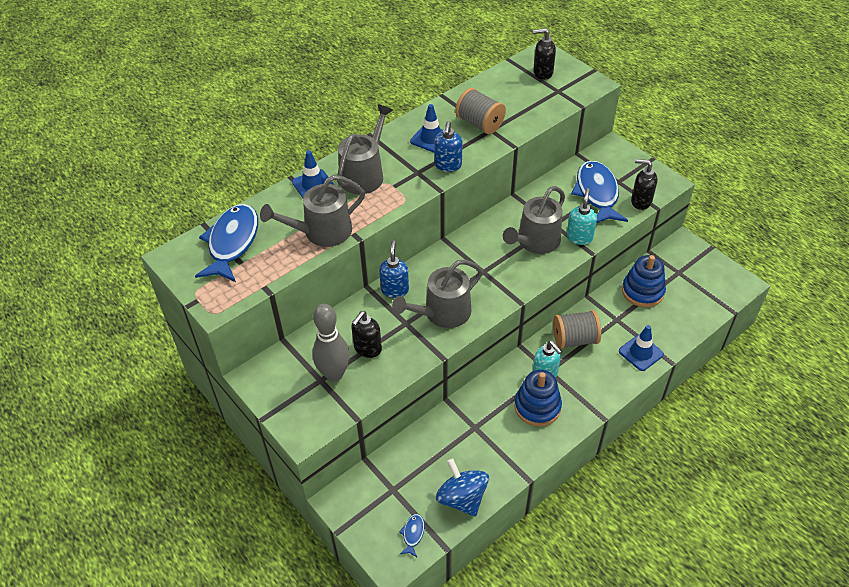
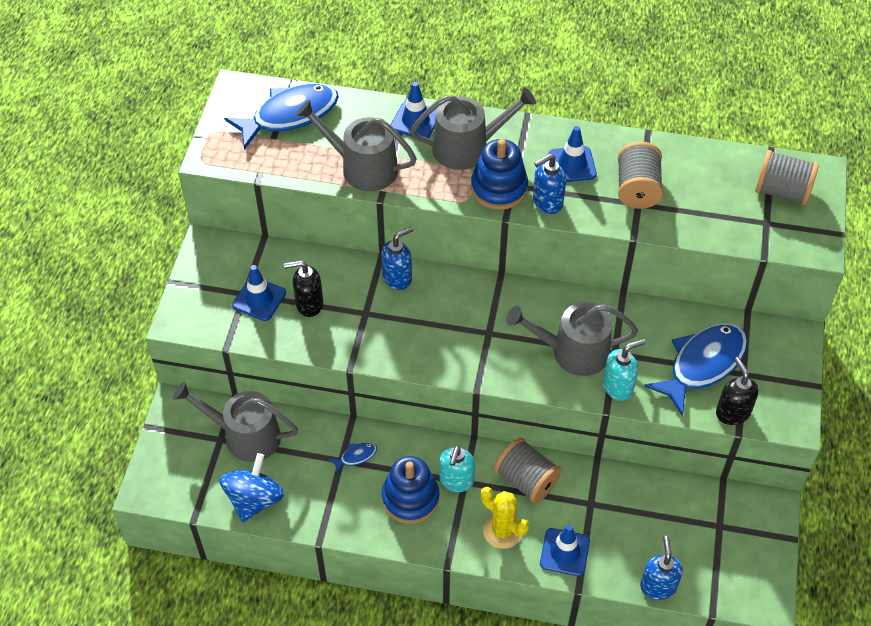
camera: 50 degrees right, 5 degrees up
grey bowling pin [312,304,350,382] -> blue traffic cone [232,265,286,321]
grey watering can [392,260,483,328] -> grey watering can moved to [173,382,298,462]
blue fish [399,514,425,557] -> blue fish moved to [328,442,377,474]
black soap dispenser [533,28,556,80] -> grey spool [755,150,819,206]
blue stacking toy [622,255,666,307] -> blue stacking toy moved to [471,139,528,210]
none -> yellow cactus [481,487,529,549]
none -> blue soap dispenser [640,536,683,600]

